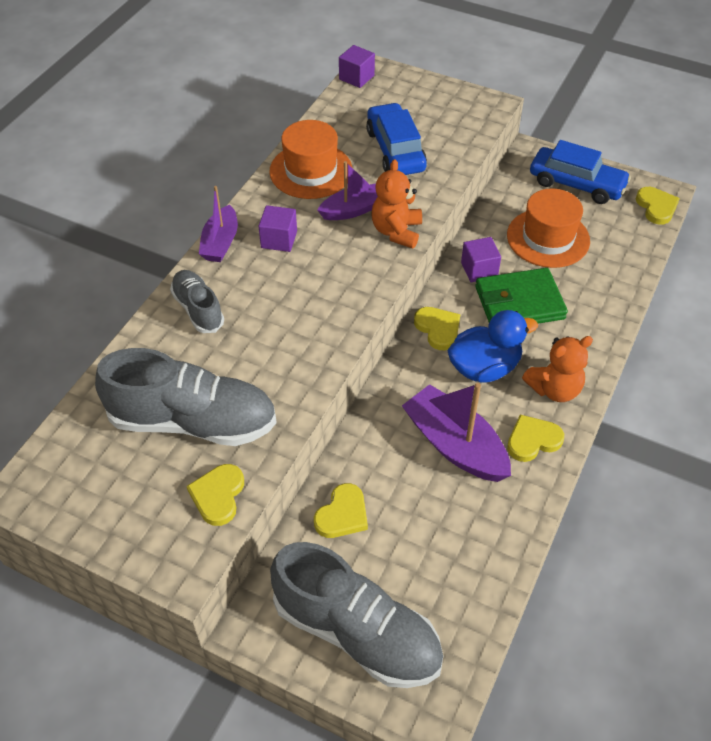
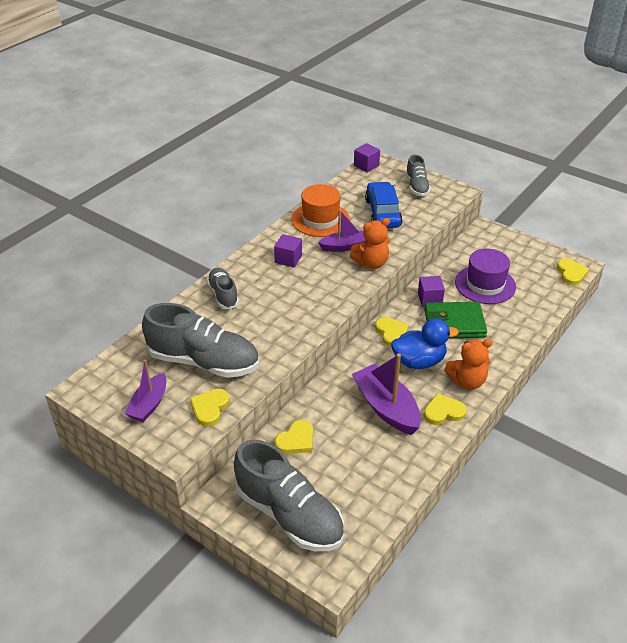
camera: 10 degrees right, 10 degrees down
purple boat [199,186,238,262] -> purple boat moved to [125,359,166,422]
orange teddy bear [371,159,422,249] -> orange teddy bear turned 135 degrees counterclockwise [350,218,390,269]
orange hat [507,188,590,268] -> purple hat [455,249,516,304]
blue car [530,140,631,204] -> none
none -> grey shoe [406,155,431,196]

